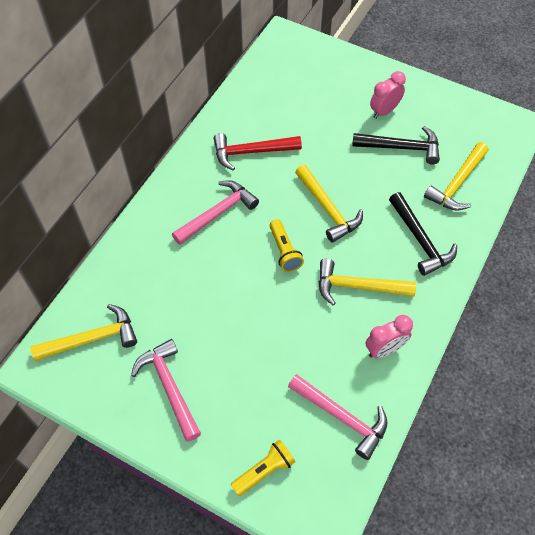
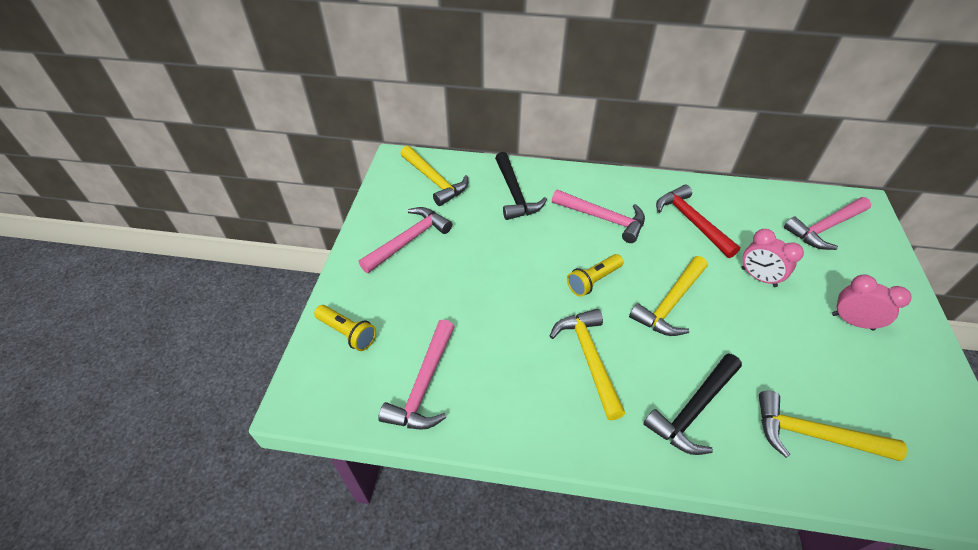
camera: 70 degrees right, 10 degrees down
black hammer [352,126,440,165] -> black hammer moved to [495,152,547,220]
pink clock [366,315,413,358] -> pink clock moved to [741,229,804,287]
none -> pink hammer [784,197,871,250]

